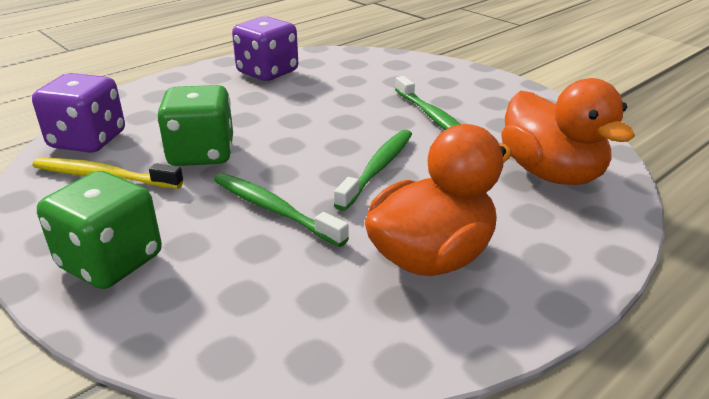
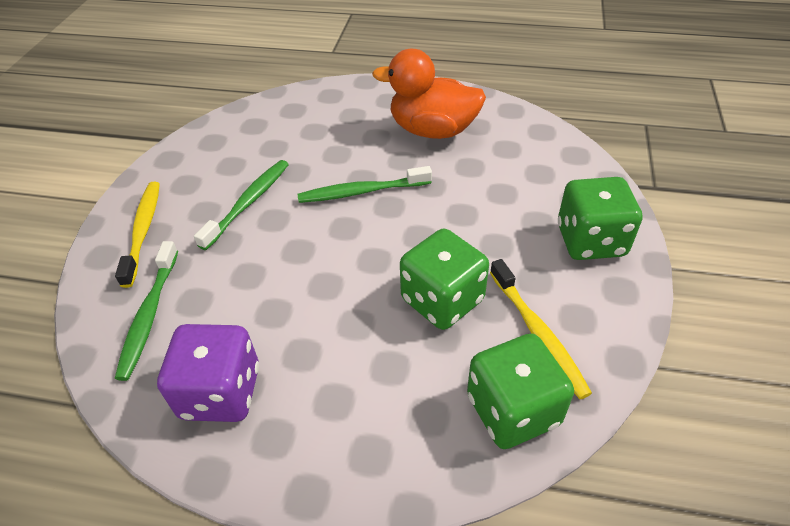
camera: 125 degrees left, 15 degrees up
purple dice [32,73,125,153] -> green dice [467,334,574,449]
green toothbrush [214,173,349,247] -> green toothbrush moved to [115,241,178,381]
orange duck [501,78,635,185] -> none
none -> yellow toothbrush [115,182,160,288]

